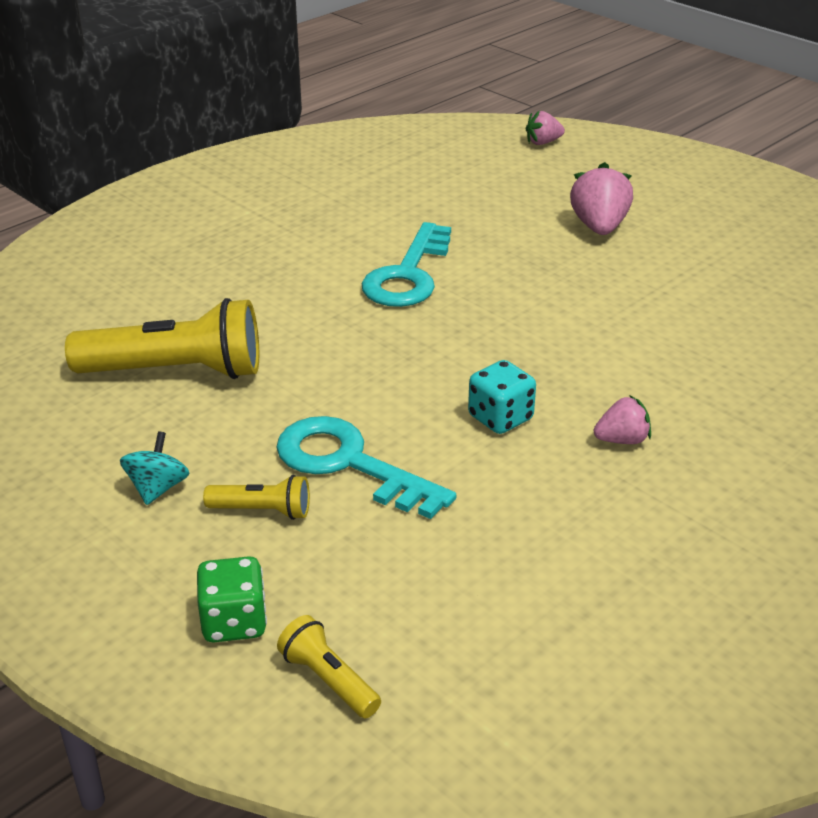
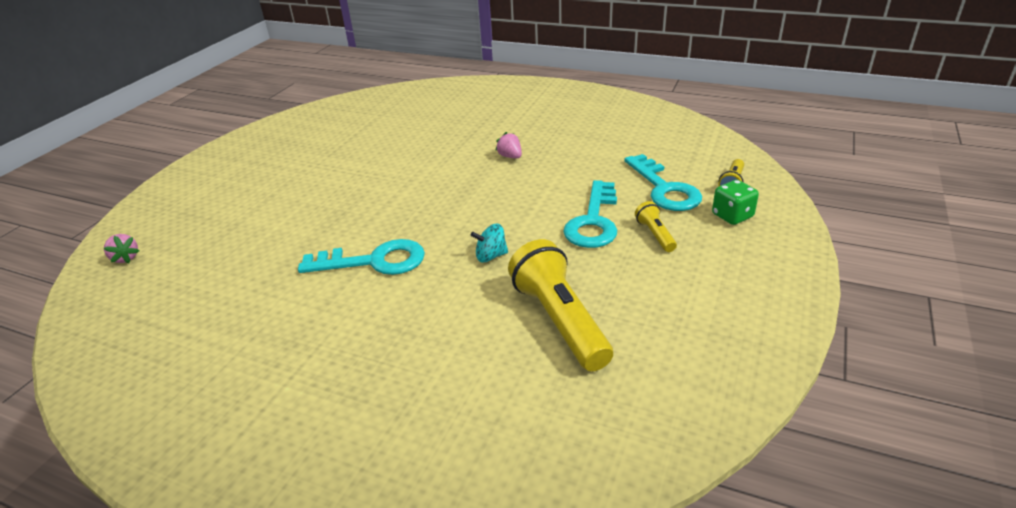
camera: 110 degrees left, 0 degrees up
turquoise spinning top [120,431,189,505] -> turquoise spinning top moved to [471,224,508,262]
turquoise dice [468,360,536,434] -> none
pink strawberry [570,162,633,235] -> none
none -> turquoise key [624,154,702,211]

